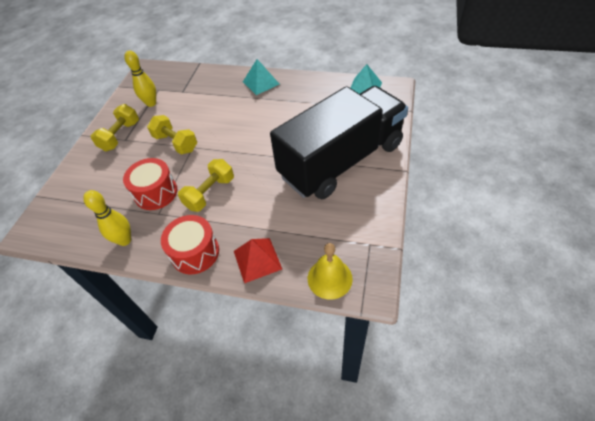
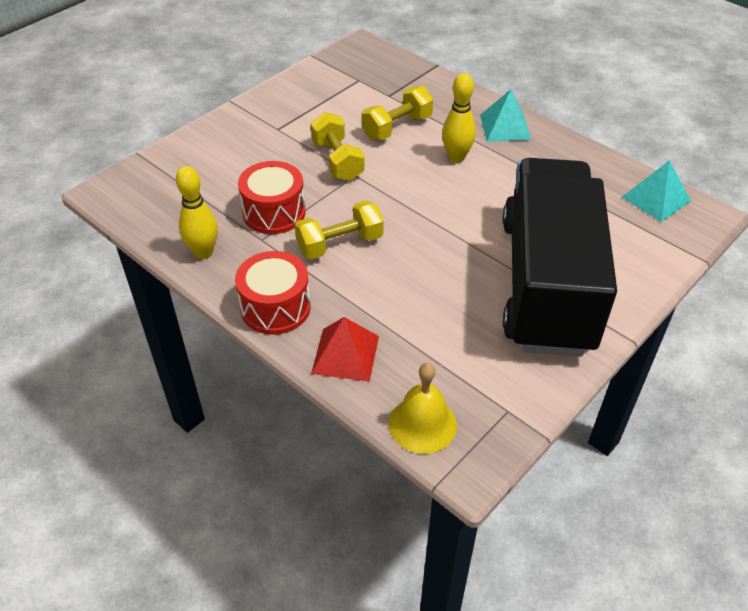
camera: 25 degrees right, 5 degrees down
yellow dumbbell [91,104,139,151] -> yellow dumbbell moved to [361,86,433,140]
yellow bowling pin [124,50,156,107] -> yellow bowling pin moved to [442,73,476,163]
black truck [270,86,408,199] -> black truck turned 75 degrees counterclockwise [503,158,617,357]

